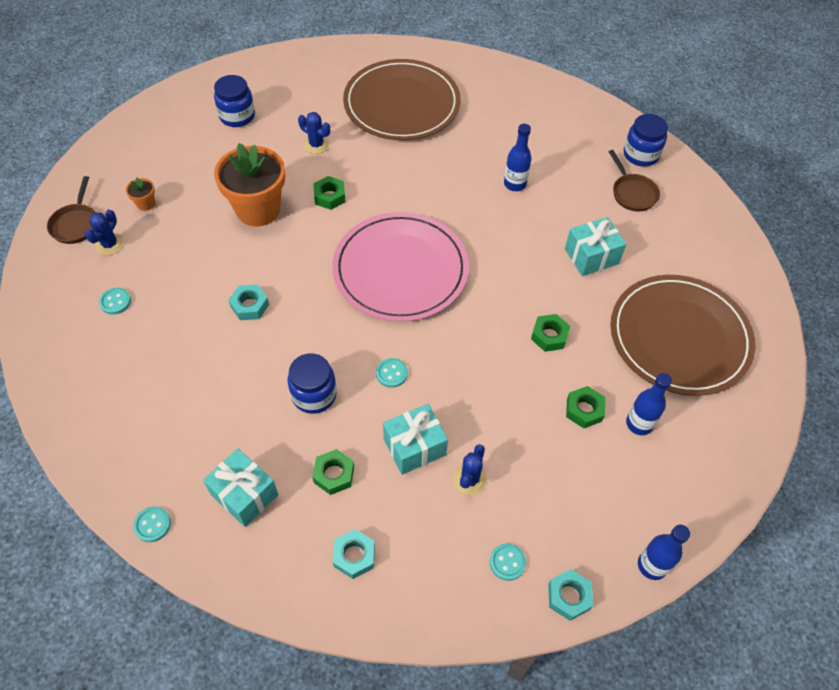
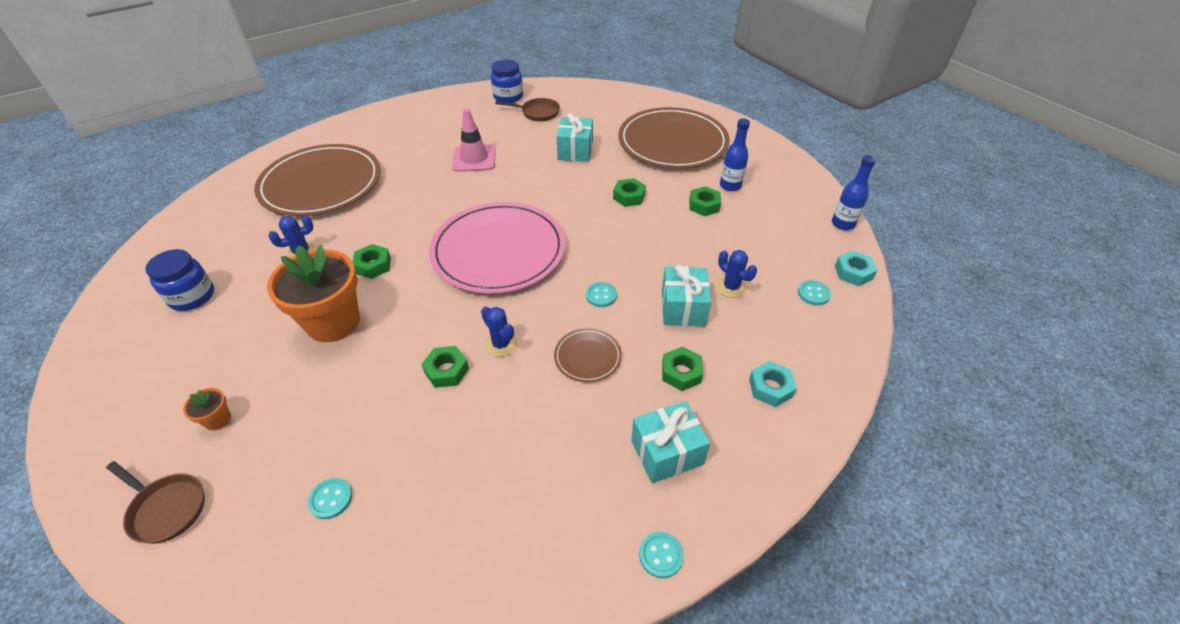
camera: 60 degrees left, 10 degrees down
blue cactus [85,209,124,255] -> blue cactus moved to [481,306,518,357]
turquoise nut [229,285,269,320] -> green nut [421,346,469,388]
blue jar [288,354,337,414] -> brown plate [554,328,622,382]
blue bottle [504,124,531,191] -> pink traffic cone [452,109,496,172]

